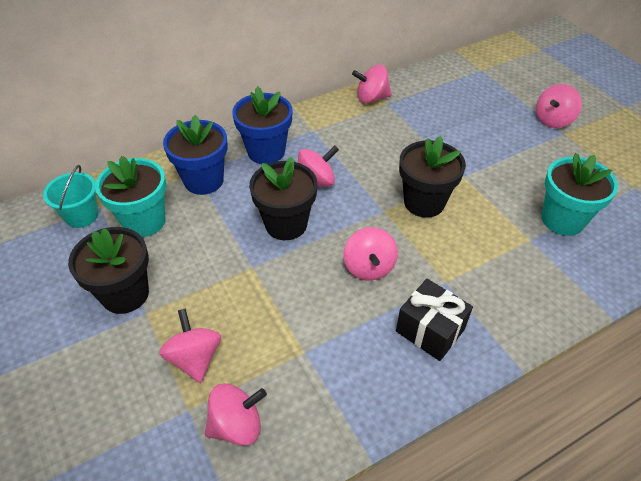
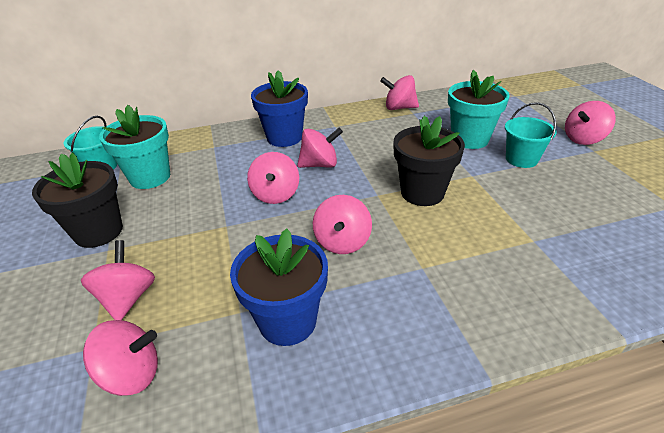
camera: 15 degrees right, 10 degrees down
blue flower pot [163,115,228,195] -> blue flower pot moved to [230,229,328,346]
black flower pot [249,157,317,240] -> pink spinning top [247,152,299,204]
black gift [396,279,473,361] -> none
turquoise flower pot [542,153,618,236] -> turquoise flower pot moved to [448,70,510,149]
none -> turquoise bucket [505,102,557,168]

